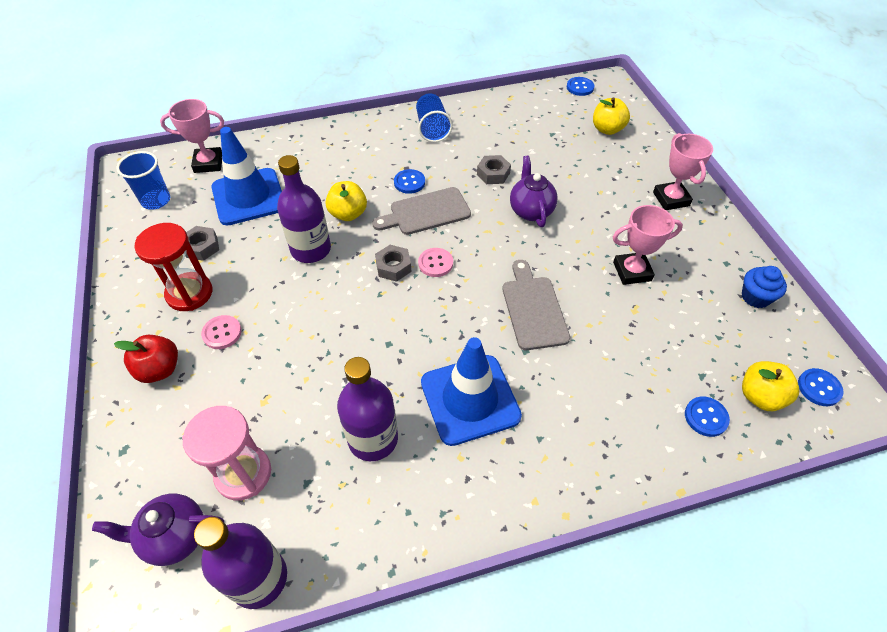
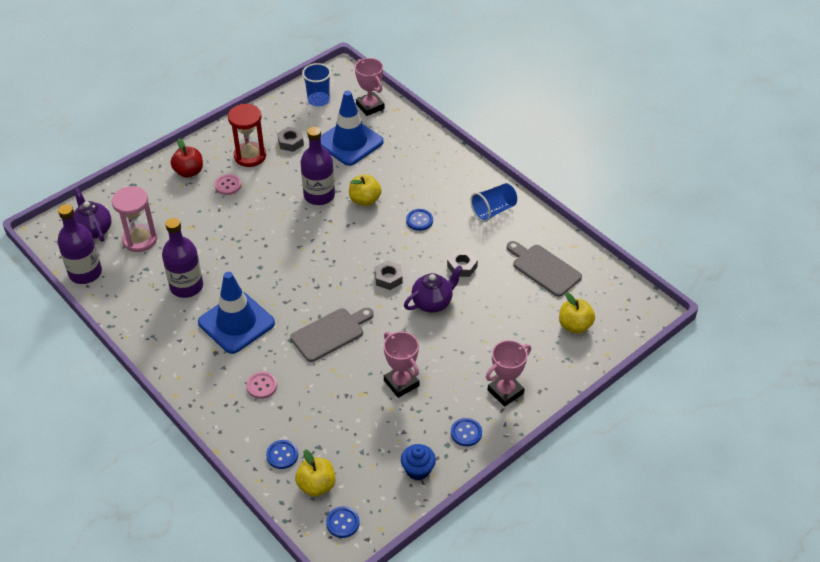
camera: 65 degrees right, 5 degrees down
grey cutting board [372,187,471,235] -> grey cutting board moved to [507,241,582,297]
grey nut [375,245,412,282] -> grey nut moved to [375,260,403,290]
pink button [418,248,453,277] -> pink button moved to [246,372,277,399]
blue button [567,77,594,96] -> blue button moved to [451,418,482,446]

